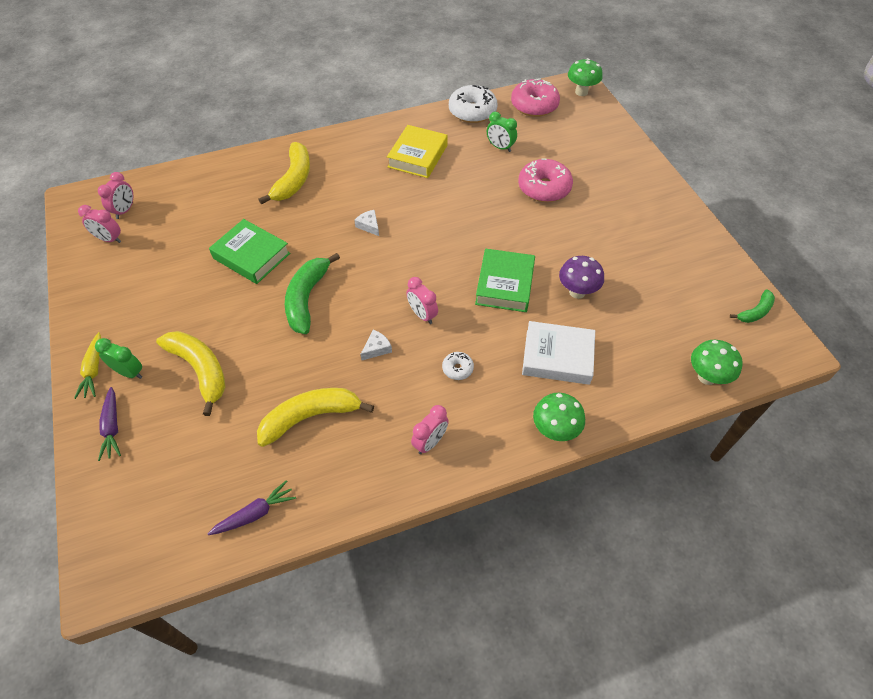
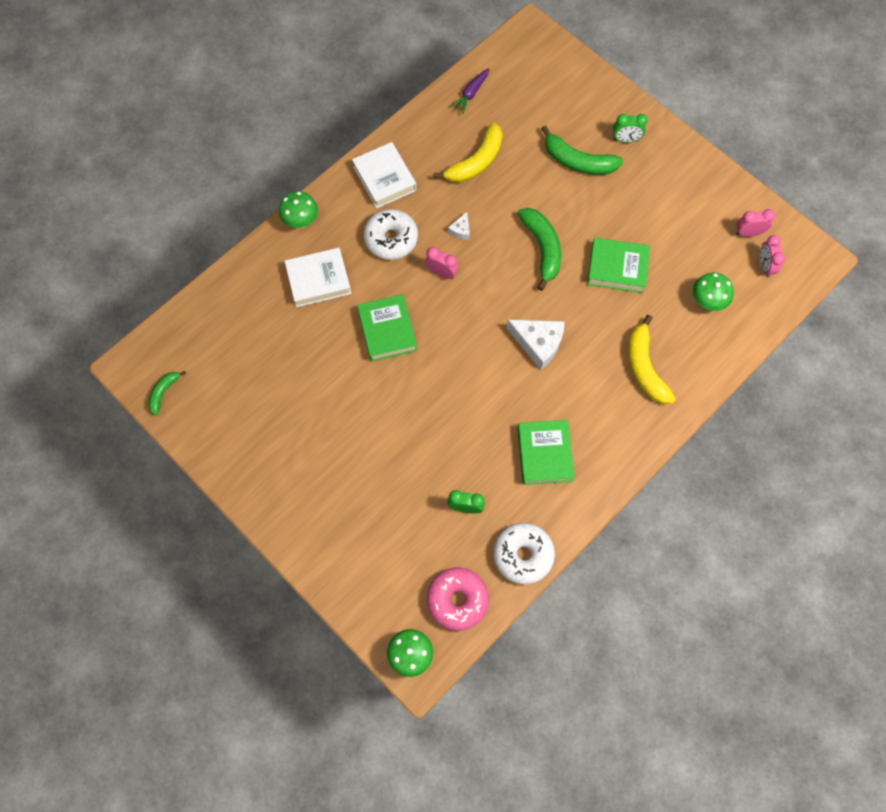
camera: 155 degrees right, 15 degrees up
yellow carrot [74,332,101,399] -> none
purple carrot [98,387,121,461] -> none
yellow banana [156,331,226,416] -> green banana [541,125,623,175]
white cheese [354,210,379,236] -> white cheese [506,320,565,370], size x2.05
yellow book [387,125,448,178] -> green book [517,420,575,485]
pink clock [411,405,449,454] -> white book [352,142,417,208]
white donut [442,352,474,380] -> white donut [364,209,418,260], size x2.09
pink donut [518,158,573,202] -> none
purple mushroom [559,256,604,299] -> none
green mushroom [691,340,743,385] -> green mushroom moved to [693,273,734,311]

